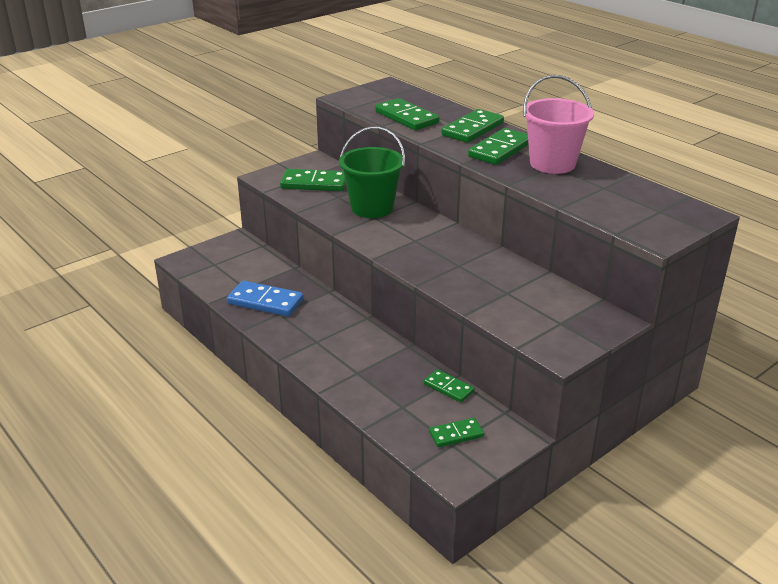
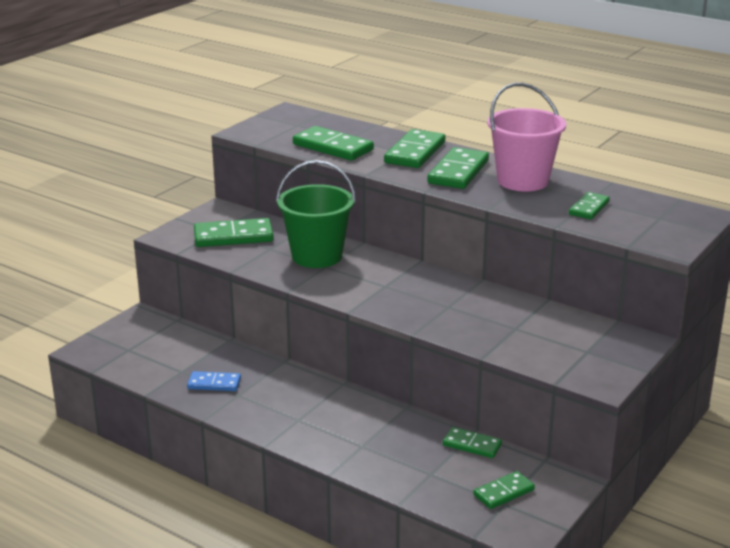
camera: 15 degrees left, 5 degrees down
blue domino [227,281,303,316] -> blue domino [187,371,241,391], size x0.59
none -> green domino [569,192,610,220]

